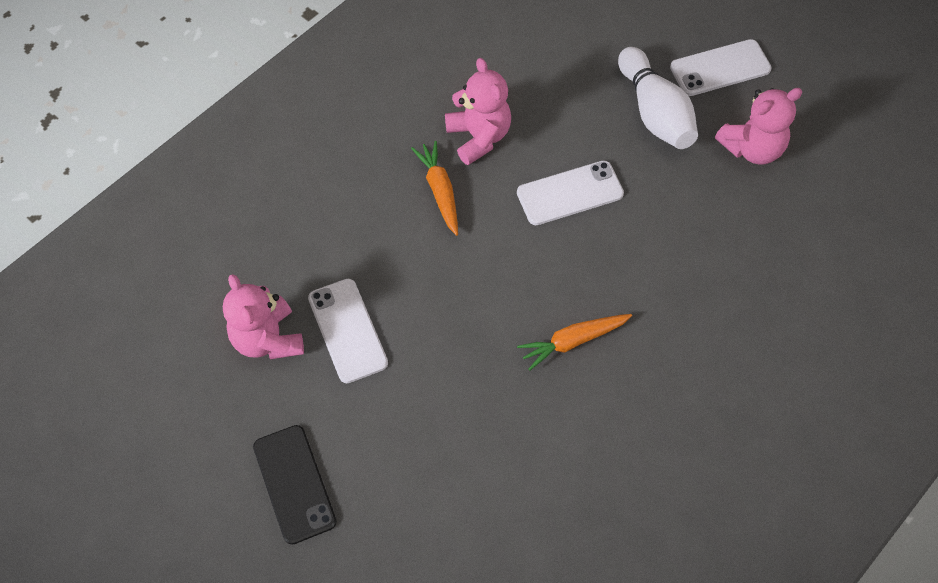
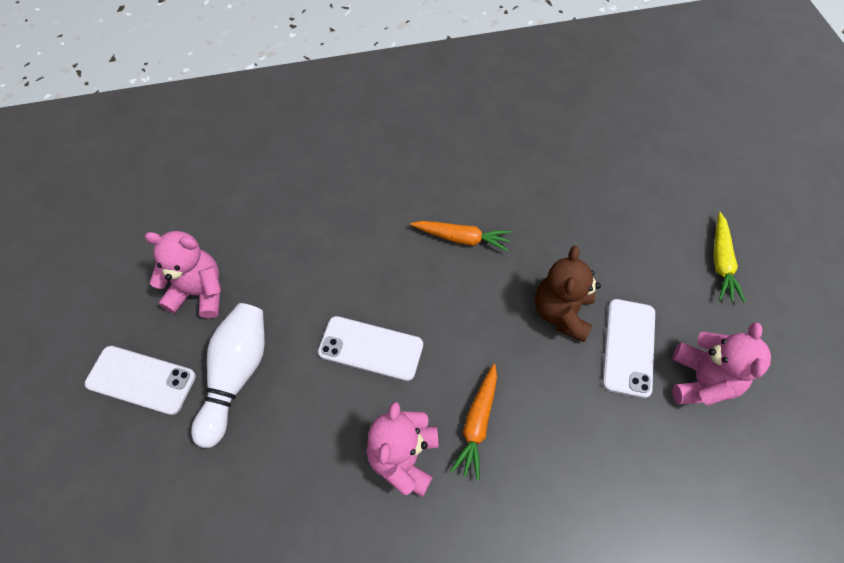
camera: 145 degrees left, 0 degrees up
black phone [253,425,337,544] -> yellow carrot [713,212,746,303]
none -> brown teddy bear [535,246,601,342]

